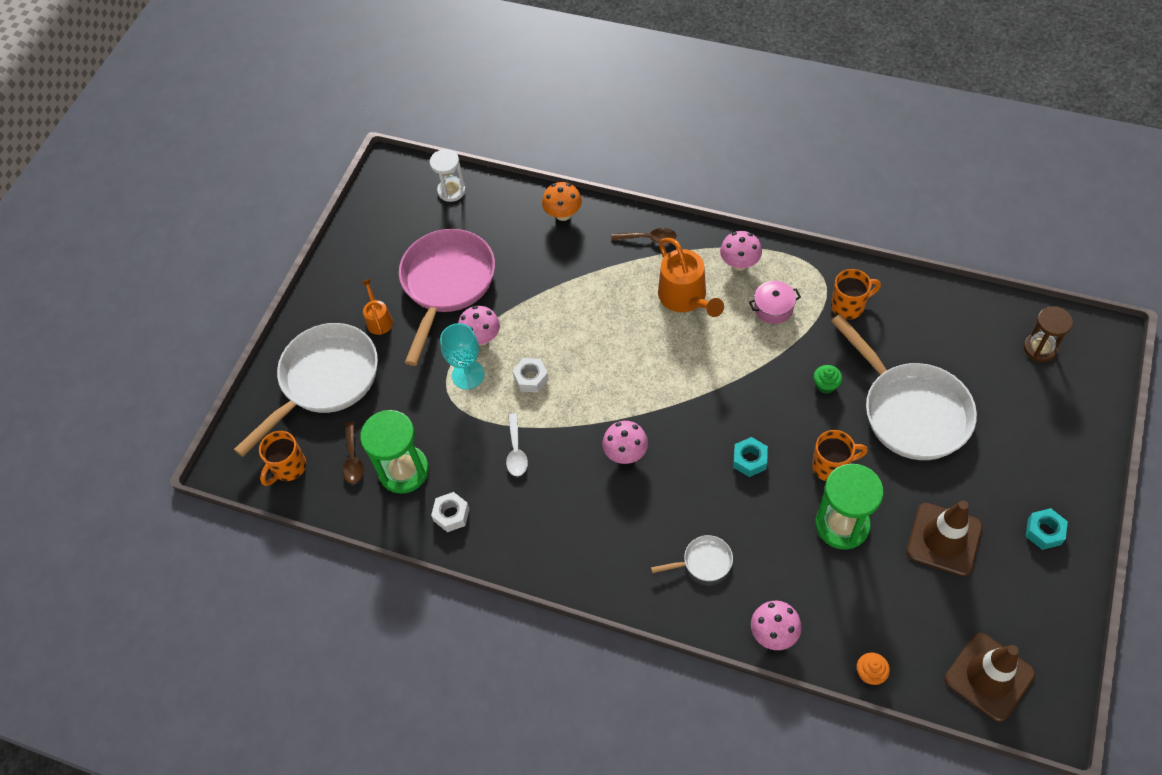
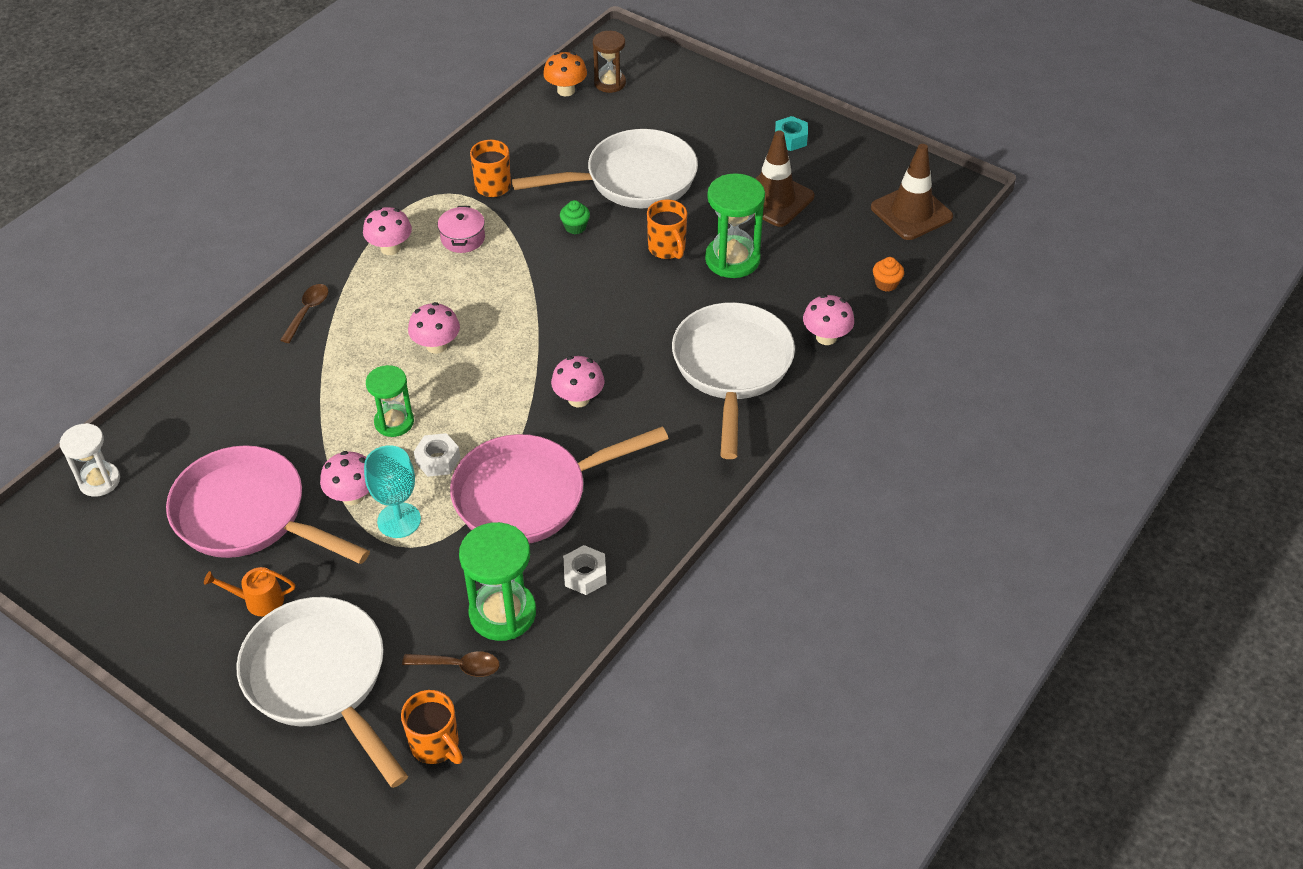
camera: 80 degrees left, 10 degrees down
white spoon [506,413,528,476] -> pink pan [450,426,669,544]
orange mushroom [542,182,582,221] -> orange mushroom moved to [543,52,587,96]
white pan [651,535,733,581] -> white pan [672,302,795,459], size x2.33
orange watering can [658,238,724,317] -> none
turquoise nut [733,437,768,477] -> none
orange mug [812,430,868,481] -> orange mug turned 150 degrees clockwise [647,199,687,259]
none -> green hourglass [366,365,414,437]
none -> pink mushroom [408,302,460,354]

